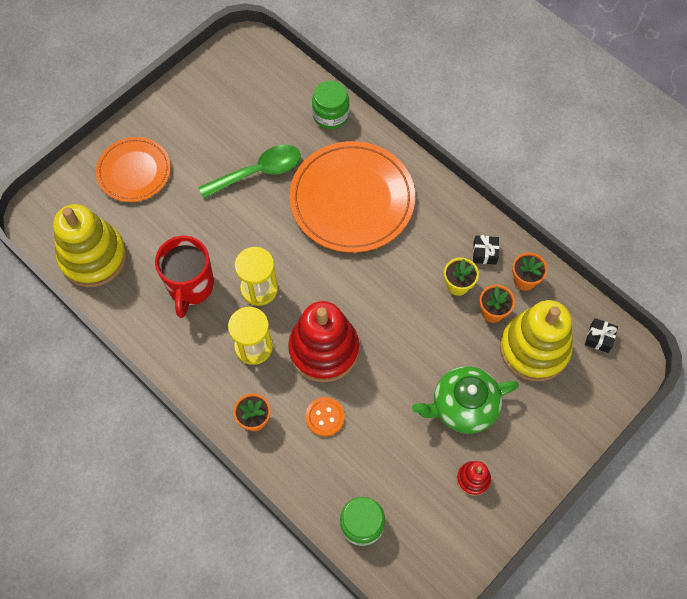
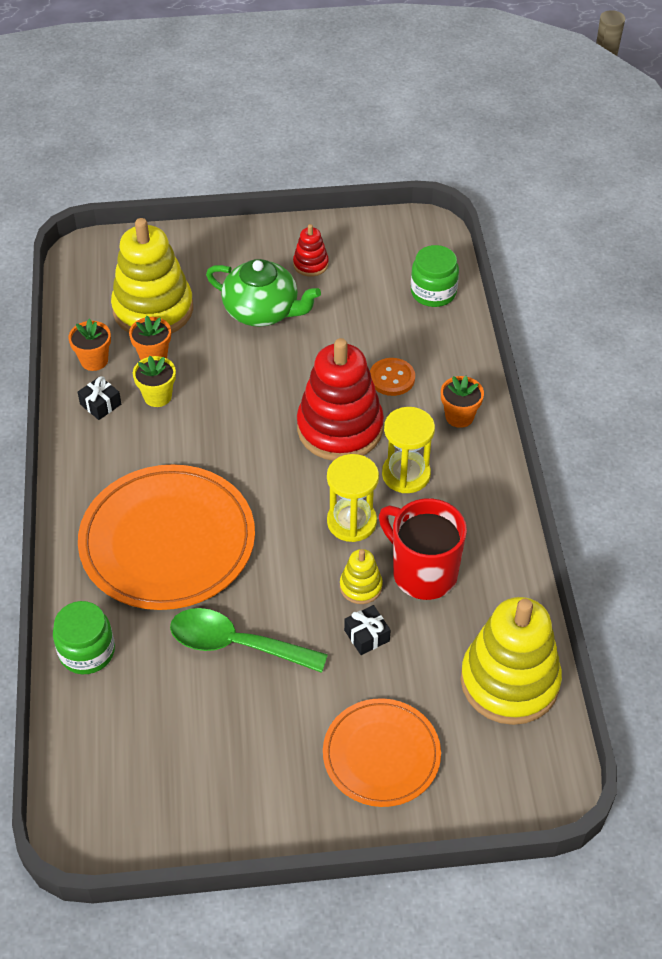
camera: 140 degrees left, 15 degrees down
red mug [155,236,214,318] -> red mug turned 90 degrees counterclockwise [379,498,467,600]
black gift [585,318,618,353] -> black gift moved to [344,605,390,655]
none -> yellow stacking toy [340,549,383,604]

